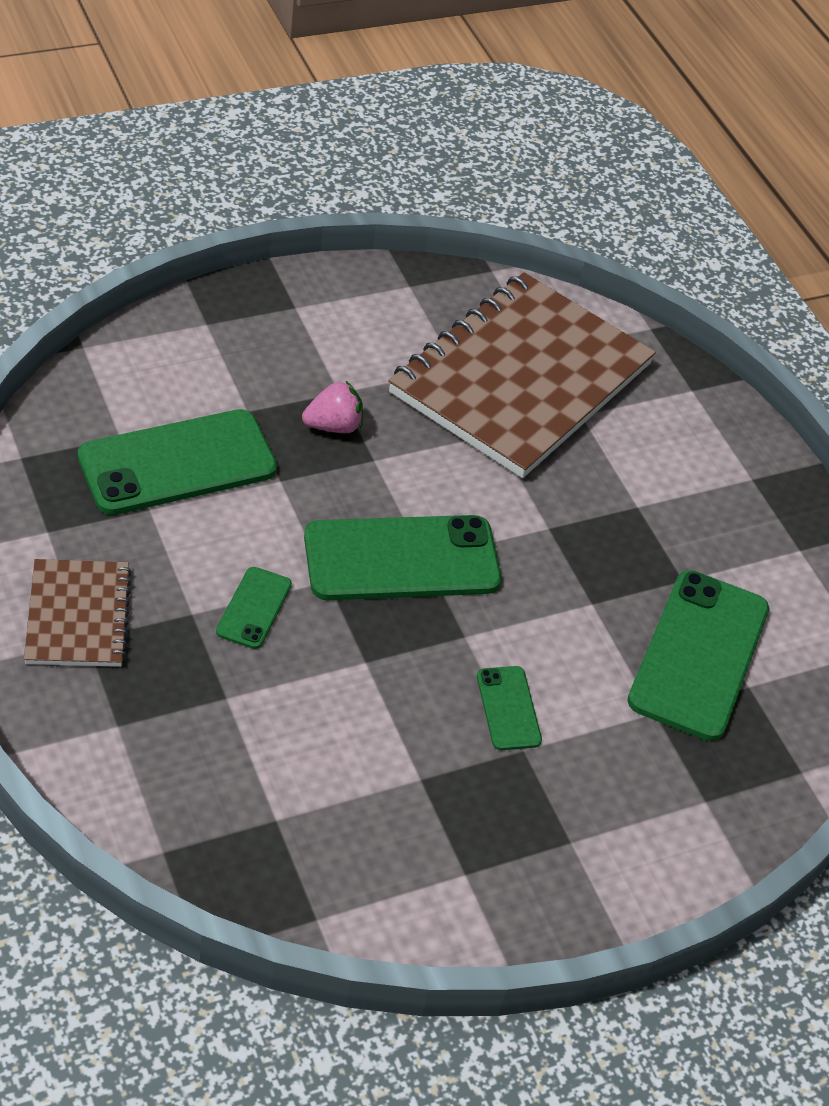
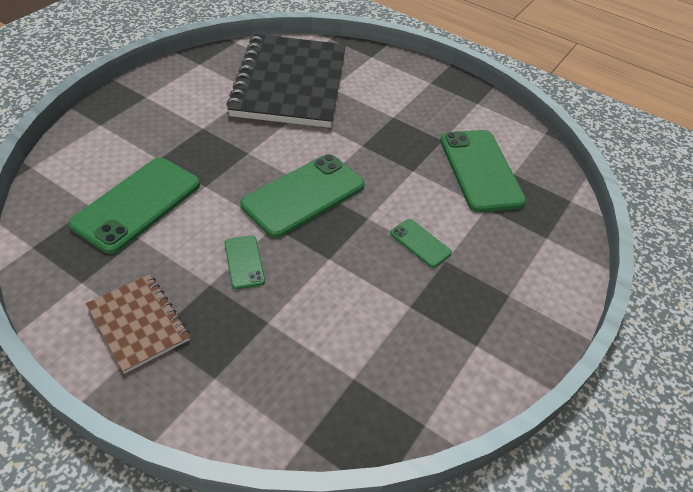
camera: 30 degrees left, 0 degrees up
pink strawberry [302,381,363,433] -> none
brown notebook [388,272,656,478] -> black notebook [226,34,346,128]

